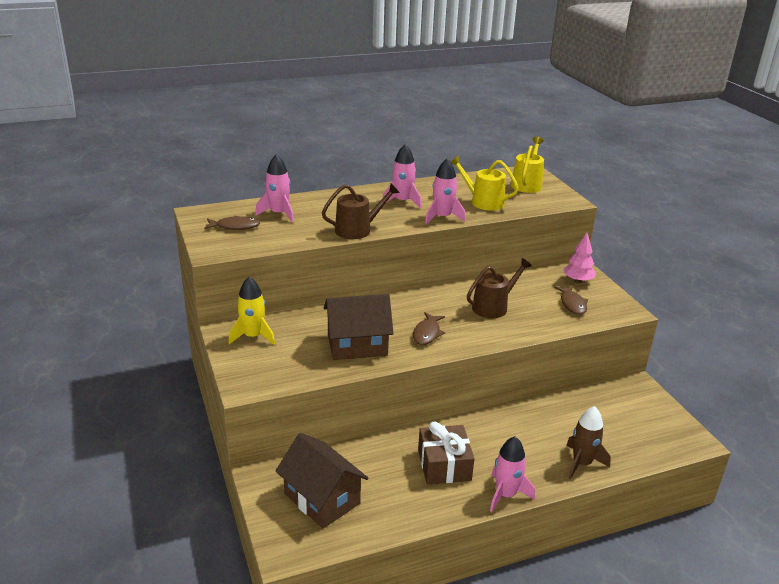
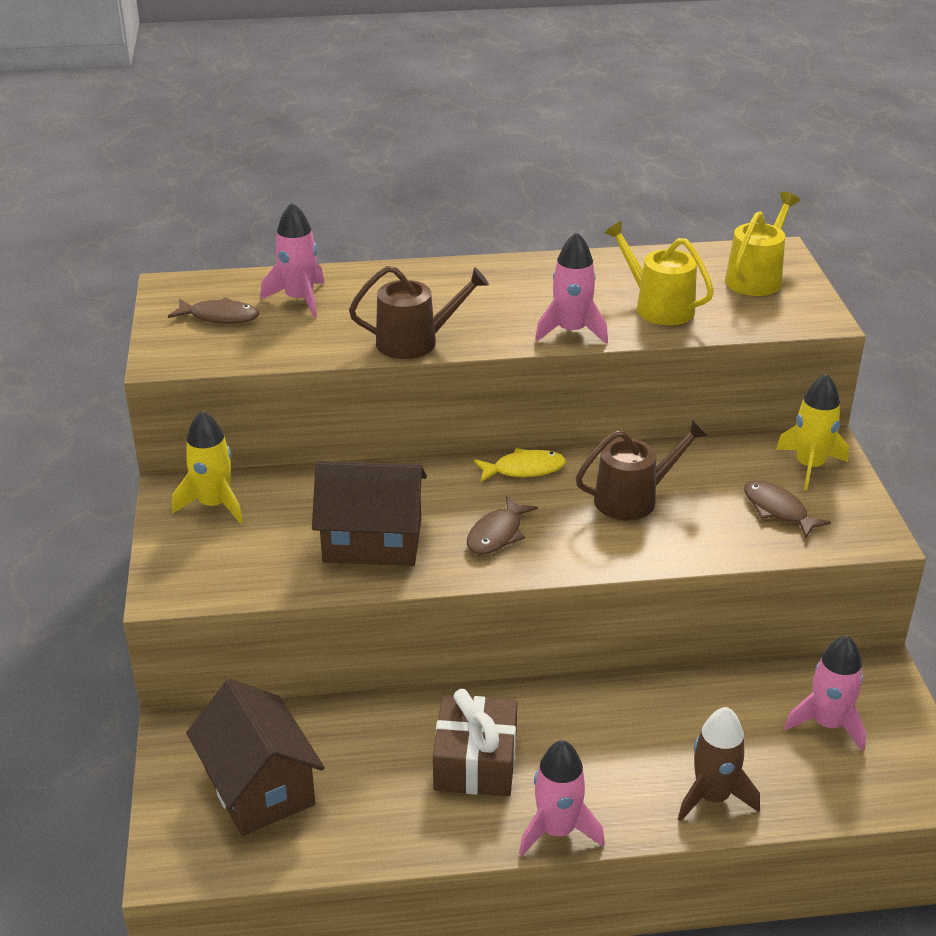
camera: 15 degrees right, 5 degrees up
pink rocket [383,144,421,208] -> pink rocket moved to [784,635,866,752]
brown fish [554,286,588,315] -> brown fish turned 135 degrees clockwise [744,480,831,538]
pink tree [563,233,596,283] -> yellow rocket [776,374,849,490]
none -> yellow fish [474,448,566,482]

